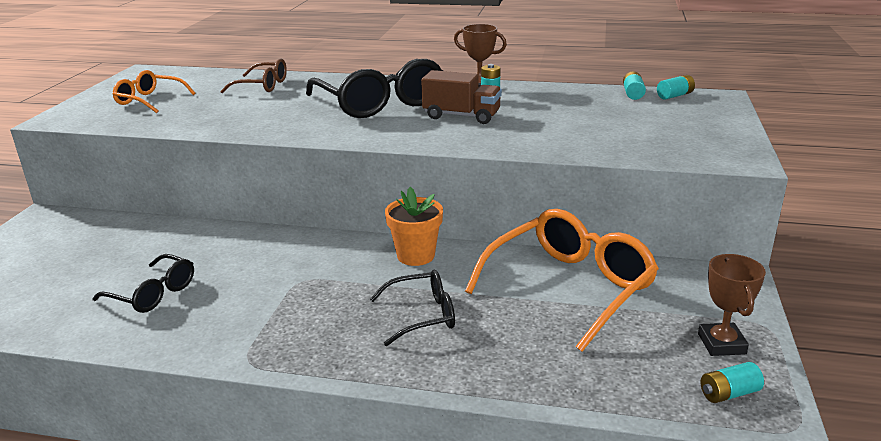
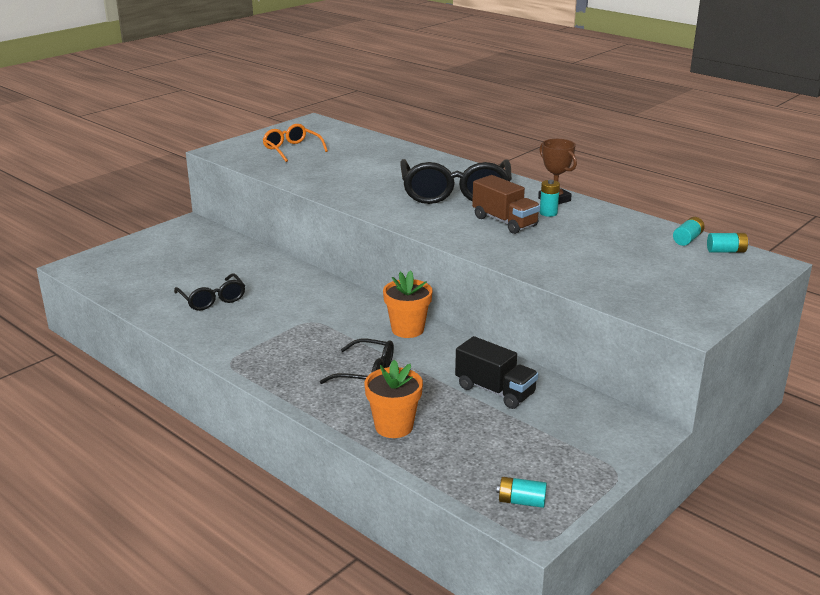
camera: 30 degrees right, 0 degrees up
brown glasses [220,58,287,93] -> none
orange glasses [465,209,659,352] -> black truck [455,336,538,409]
brown trophy [698,254,766,356] -> none
none -> orange flower pot [364,360,423,438]

